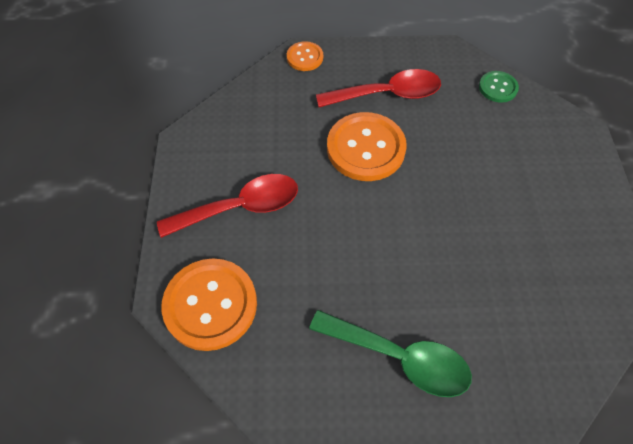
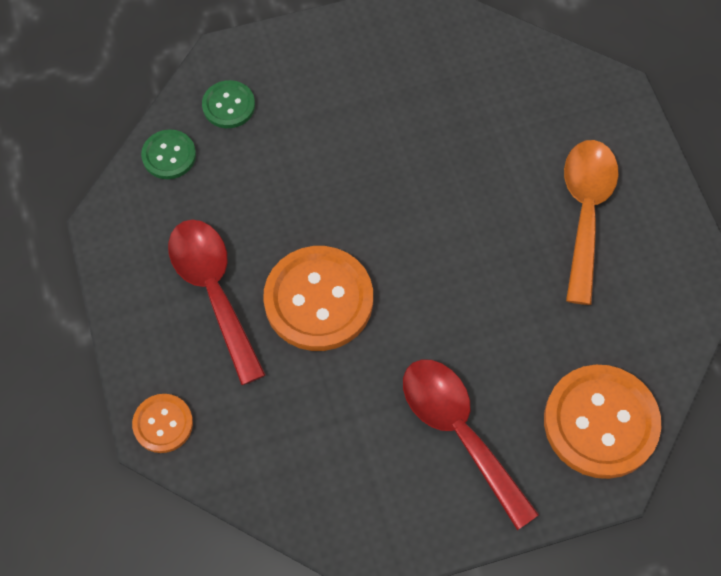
camera: 105 degrees left, 5 degrees up
green spoon [309,310,472,397] -> orange spoon [564,140,619,305]
none -> green button [202,80,255,128]

